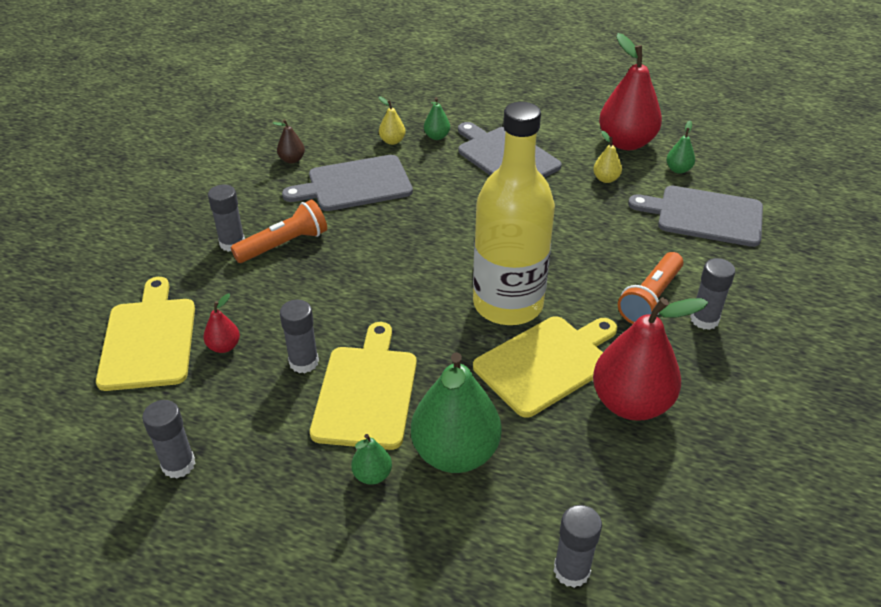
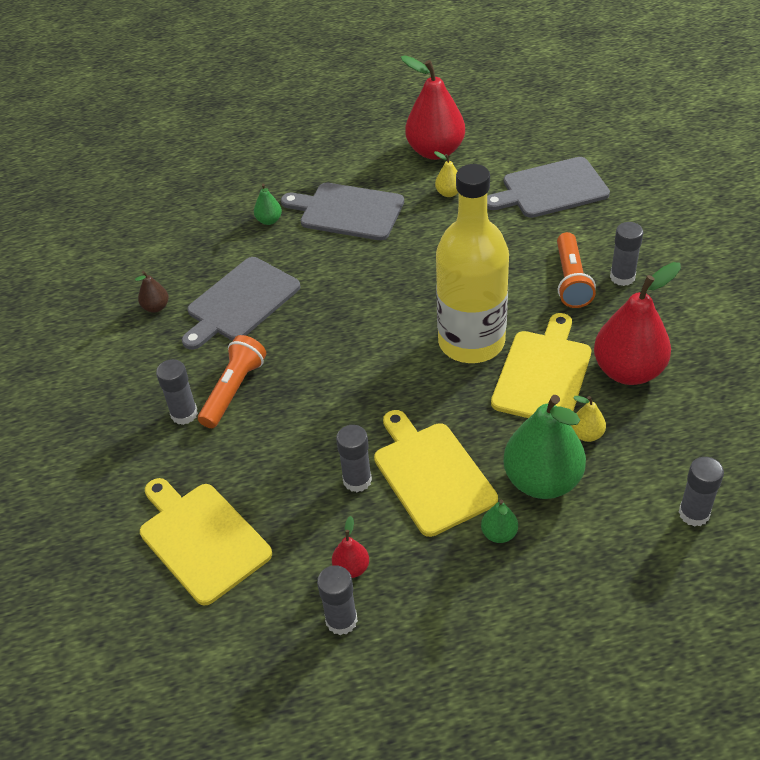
camera: 30 degrees left, 5 degrees up
red pear [203,294,240,353] -> red pear moved to [332,516,369,578]
yellow pear [379,96,406,145] -> yellow pear moved to [571,396,606,442]
green pear [666,121,695,174] -> none

